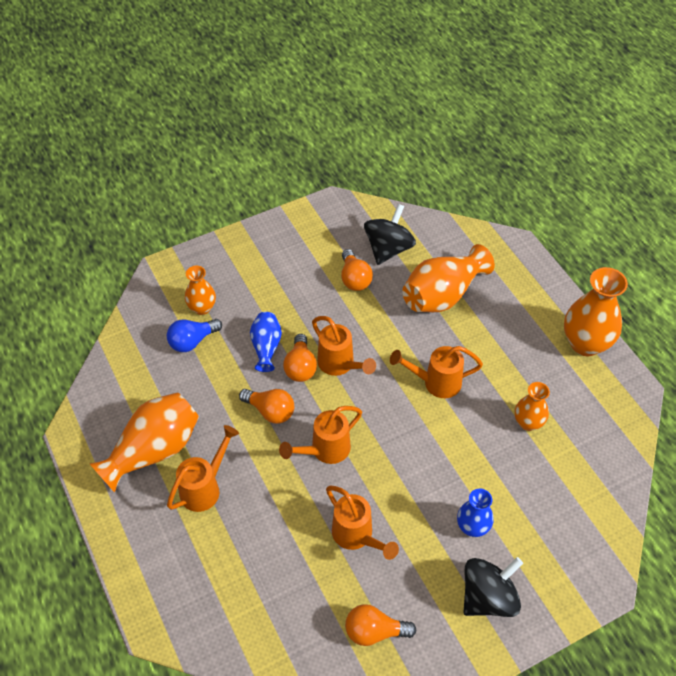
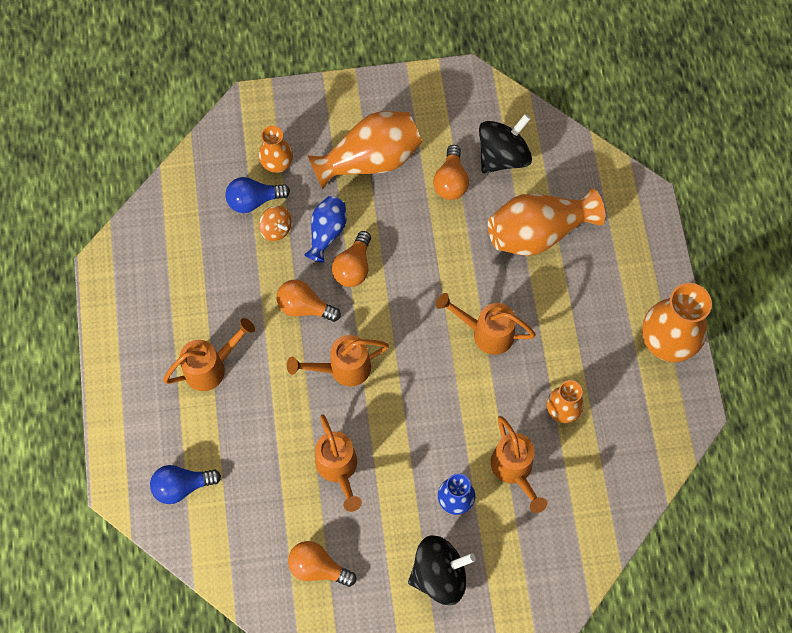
camera: 20 degrees right, 15 degrees up
orange vase [90,392,199,492] -> orange vase moved to [307,111,422,189]
orange light bulb [239,389,294,424] -> orange light bulb turned 150 degrees clockwise [276,280,341,322]
orange watering can [312,316,376,376] -> orange watering can moved to [491,416,547,513]
none -> blue light bulb [150,465,221,504]
none -> orange spinning top [259,206,292,241]

